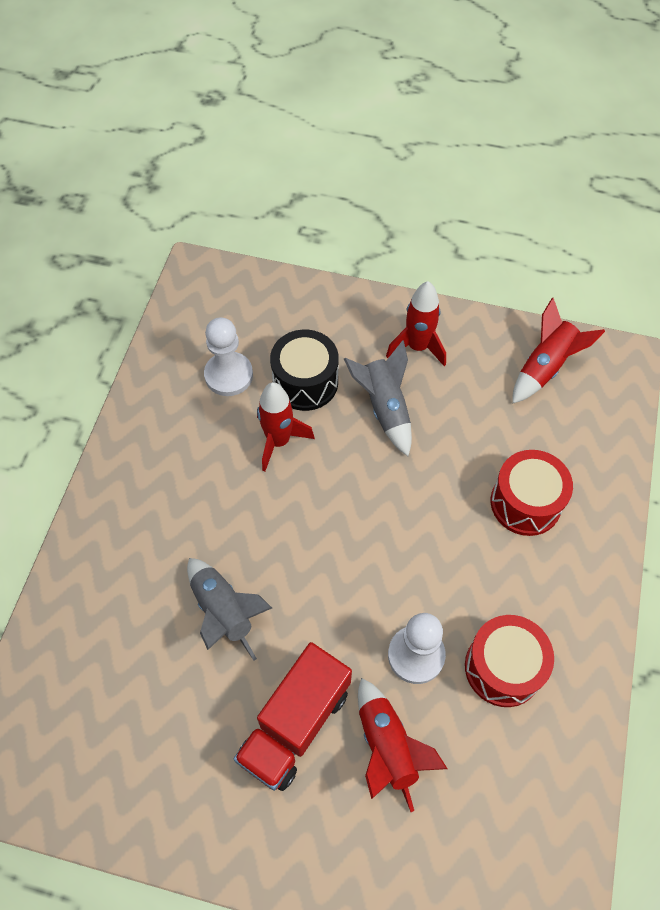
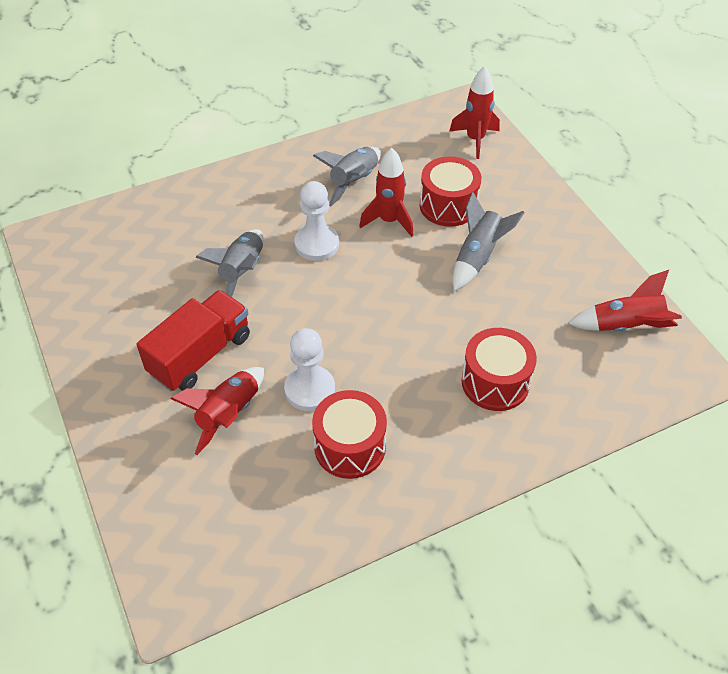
camera: 50 degrees right, 10 degrees down
white pawn [204,317,253,396] -> white pawn moved to [294,181,339,261]
red truck [234,642,352,791] -> red truck turned 135 degrees clockwise [136,290,250,391]
black drum [270,330,339,411] -> red drum [420,156,481,227]
red rocket [386,281,446,366] -> red rocket moved to [450,66,500,159]
none -> grey rocket [313,147,381,207]

